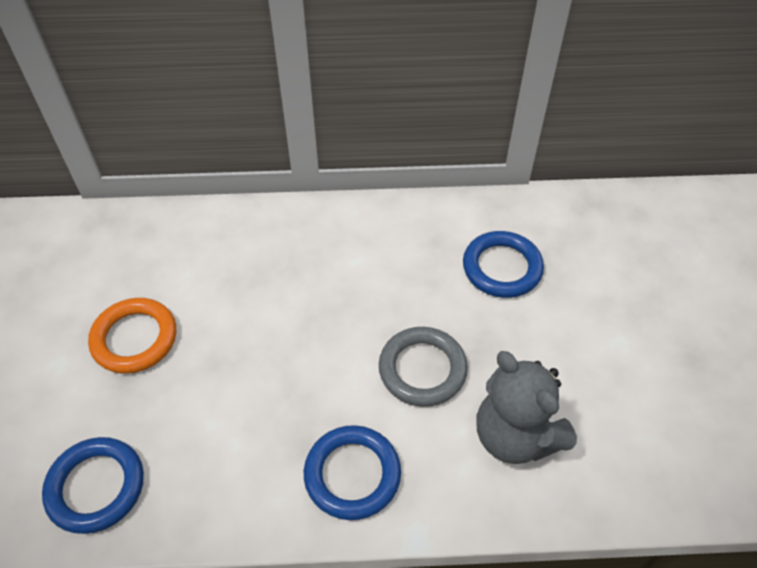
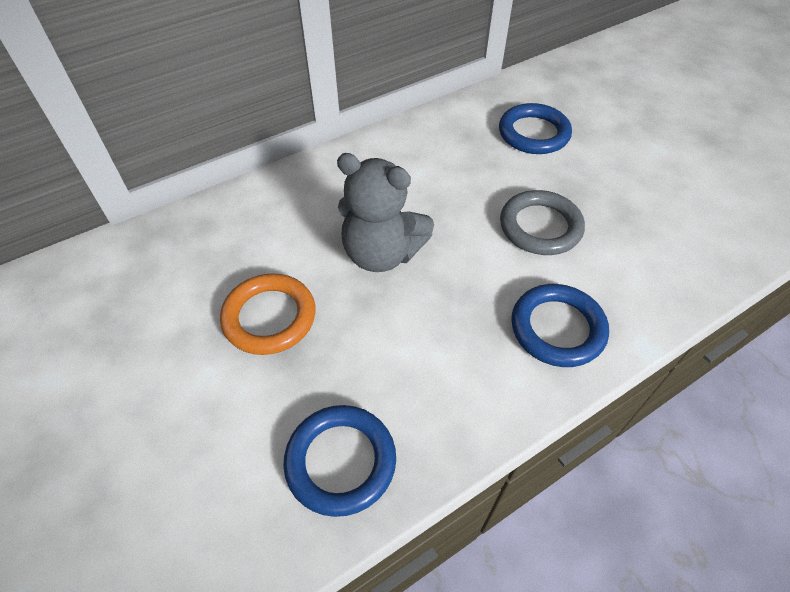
camera: 30 degrees left, 0 degrees up
grey teddy bear [477,351,577,464] -> grey teddy bear moved to [337,153,434,272]

